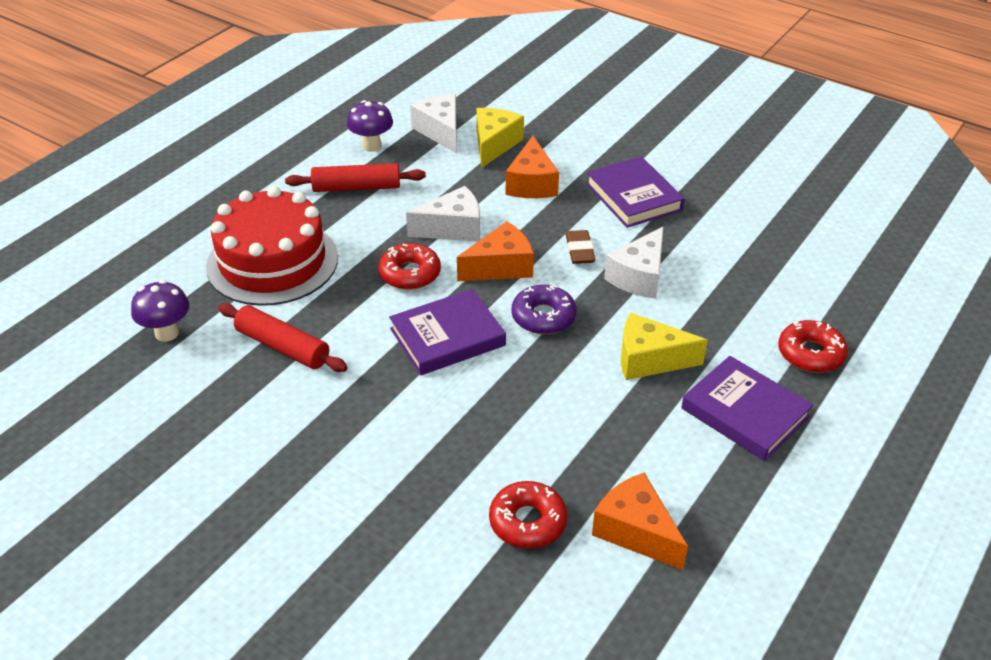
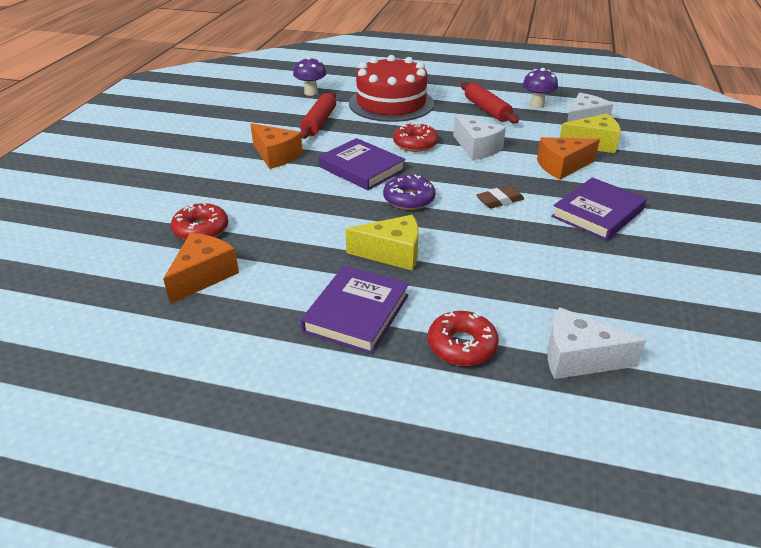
camera: 70 degrees right, 5 degrees down
orange cheese [457,221,534,281] -> orange cheese moved to [250,123,303,169]
white cheese [604,227,663,299] -> white cheese moved to [547,307,646,379]
yellow cheese [621,313,708,380] -> yellow cheese turned 105 degrees clockwise [345,215,419,271]

